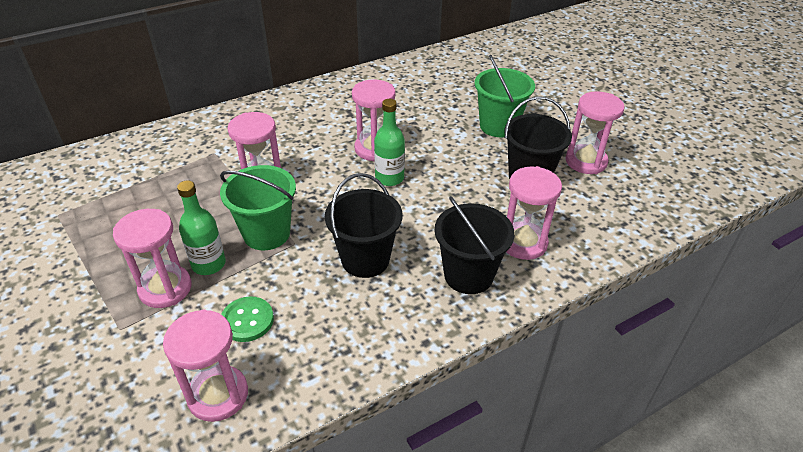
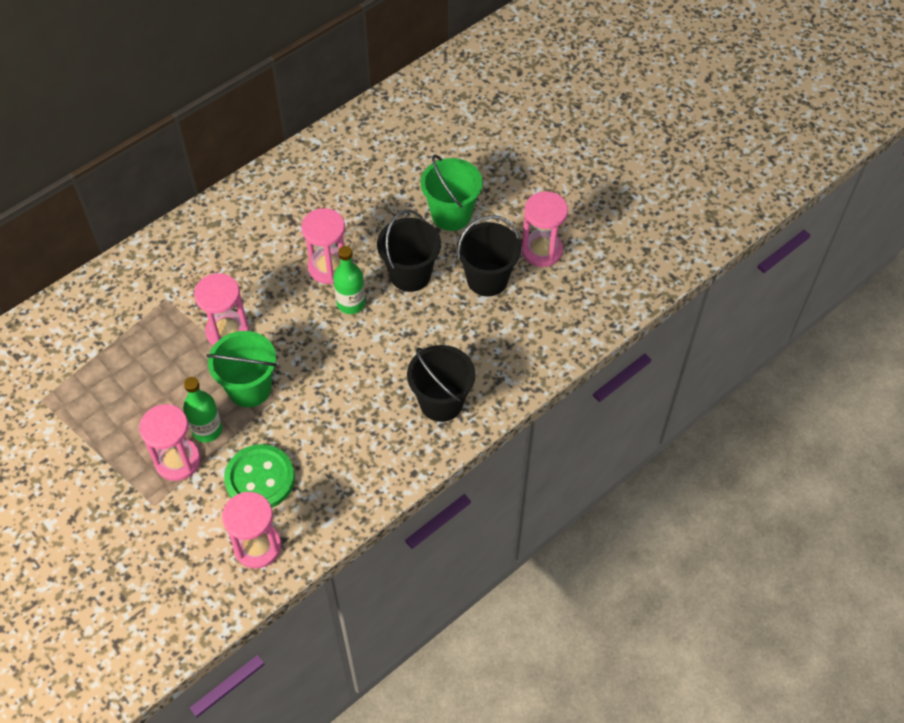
camera: 10 degrees left, 15 degrees up
green button [221,296,274,342] -> green button [224,444,295,508], size x1.56
black bucket [325,173,402,278] -> black bucket moved to [377,210,441,292]
pink hourglass [507,166,562,260] -> none

